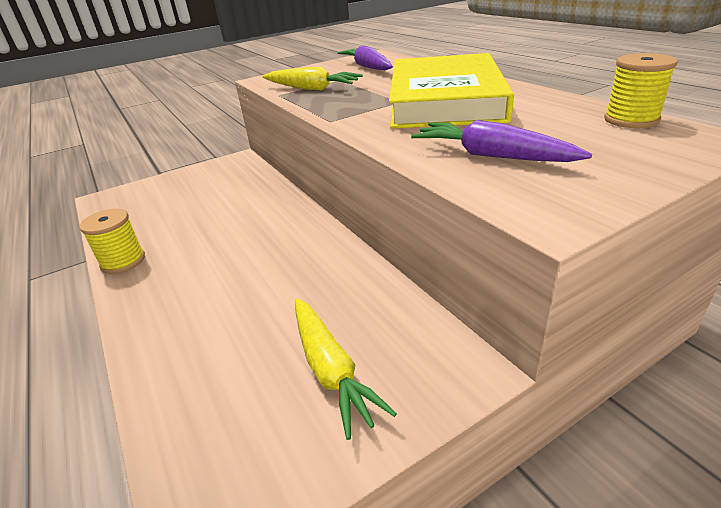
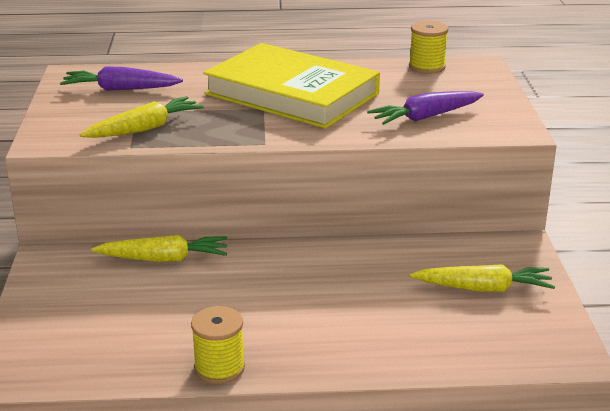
camera: 65 degrees left, 5 degrees down
none -> yellow carrot [91,235,227,262]

